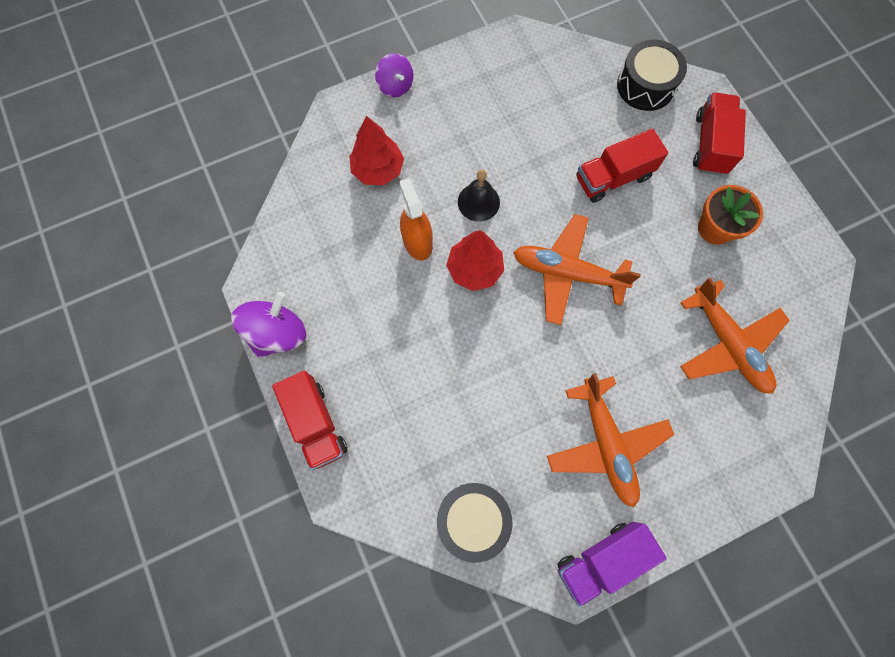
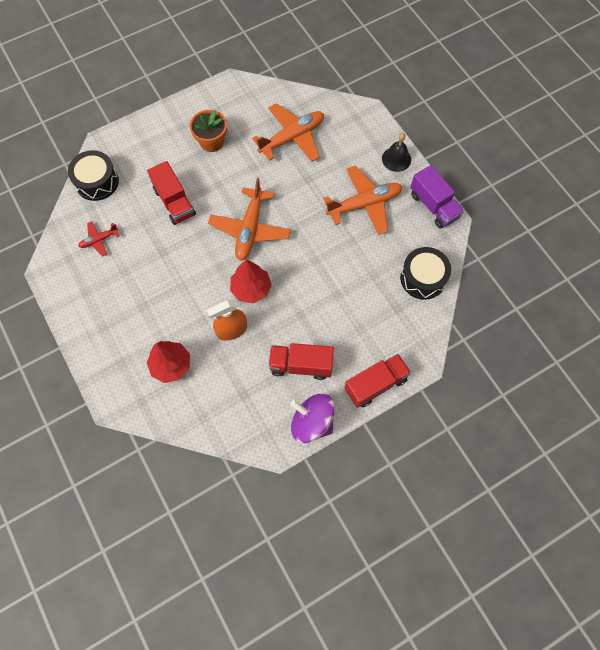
camera: 95 degrees left, 5 degrees down
purple spinning top [375,53,414,97] -> none
black bell [458,170,500,222] -> black bell moved to [382,133,411,172]
red truck [693,92,746,175] -> red truck moved to [268,343,334,380]
none -> red plane [78,221,119,256]

